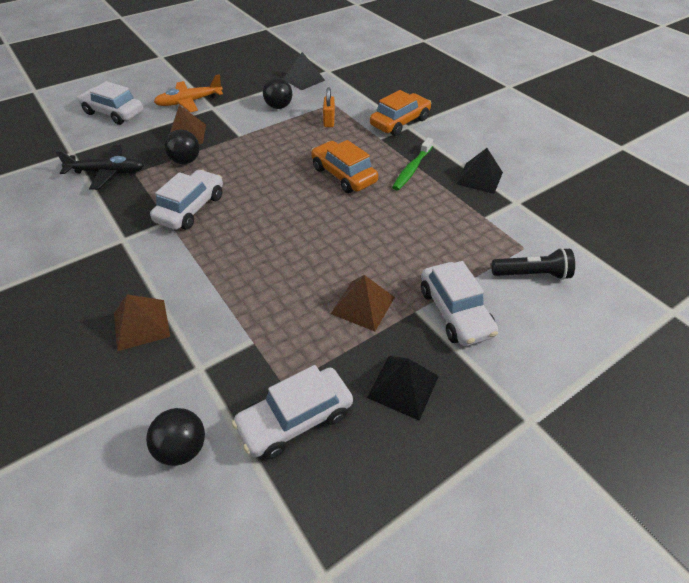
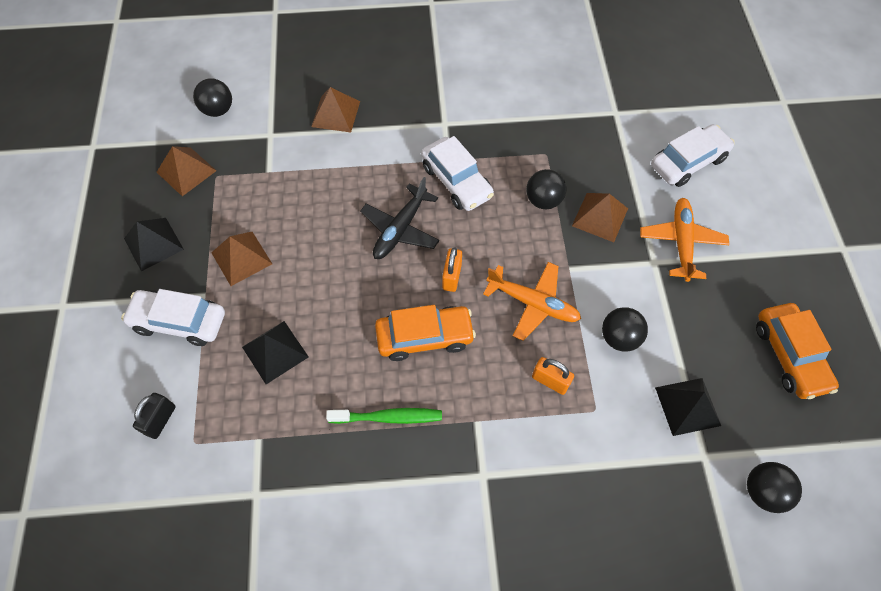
camera: 120 degrees right, 15 degrees up
black plane [55,145,144,190] -> black plane moved to [360,177,439,259]
white car [232,365,353,459] -> brown pyramid [157,146,217,196]
orange car [370,90,431,136] -> orange car moved to [756,303,839,399]
green toothbrush [392,138,433,190] -> green toothbrush turned 120 degrees clockwise [326,408,442,424]
black pyramid [456,148,503,194] -> black pyramid moved to [242,321,309,384]
black flashlight [491,248,575,280] -> black padlock [133,393,176,439]
none -> orange padlock [442,247,462,292]
none -> orange plane [483,262,581,341]
none -> black ball [747,462,802,513]

